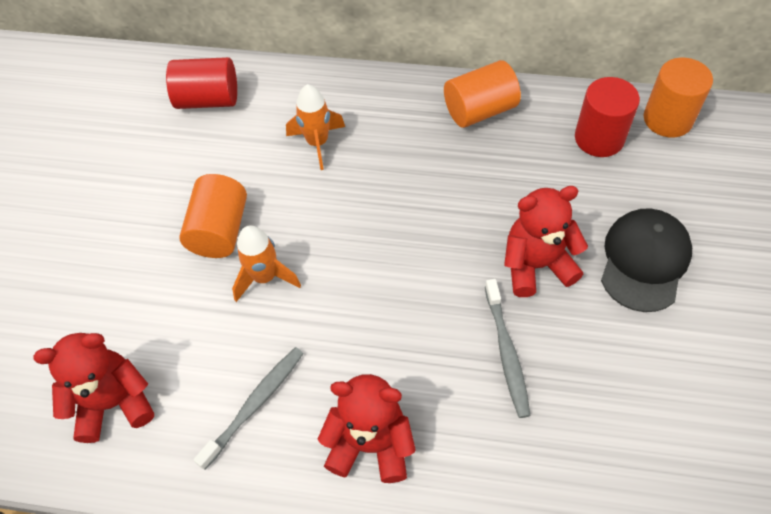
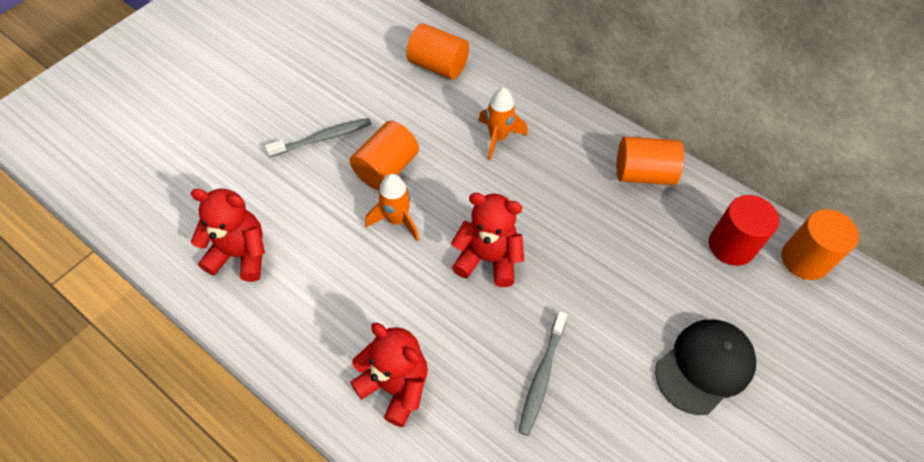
camera: 25 degrees right, 0 degrees up
red cylinder [166,57,237,109] -> orange cylinder [406,23,469,79]
grey toothbrush [193,347,304,470] -> grey toothbrush moved to [265,118,372,157]
red teddy bear [504,186,588,297] -> red teddy bear moved to [451,193,524,287]

